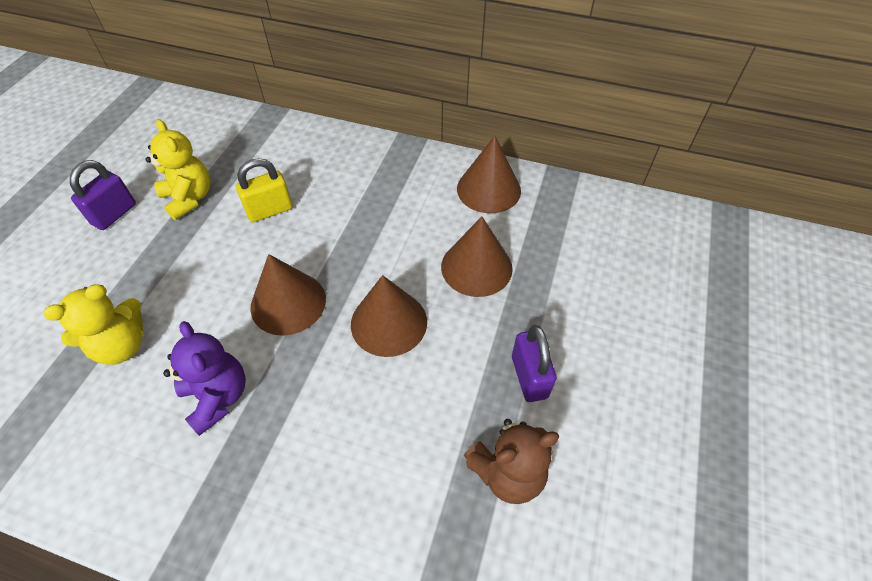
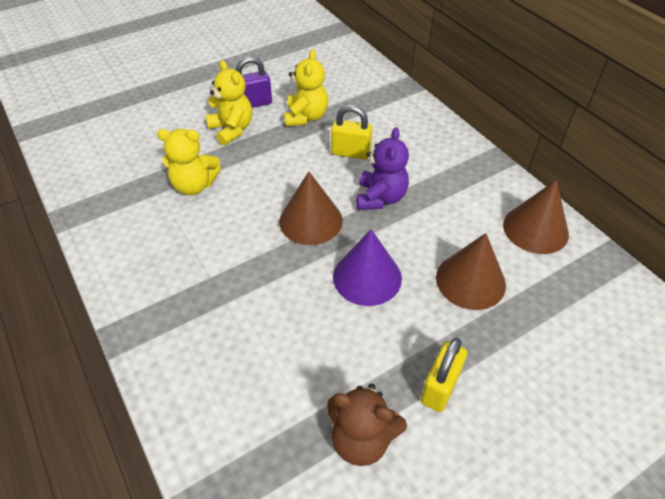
camera: 40 degrees right, 5 degrees down
purple teddy bear [163,321,246,436] -> purple teddy bear moved to [356,127,409,210]
brown cone [351,275,427,357] -> purple cone [333,229,402,306]
purple padlock [512,325,557,402] -> yellow padlock [420,338,467,412]
none -> yellow teddy bear [205,60,252,146]

